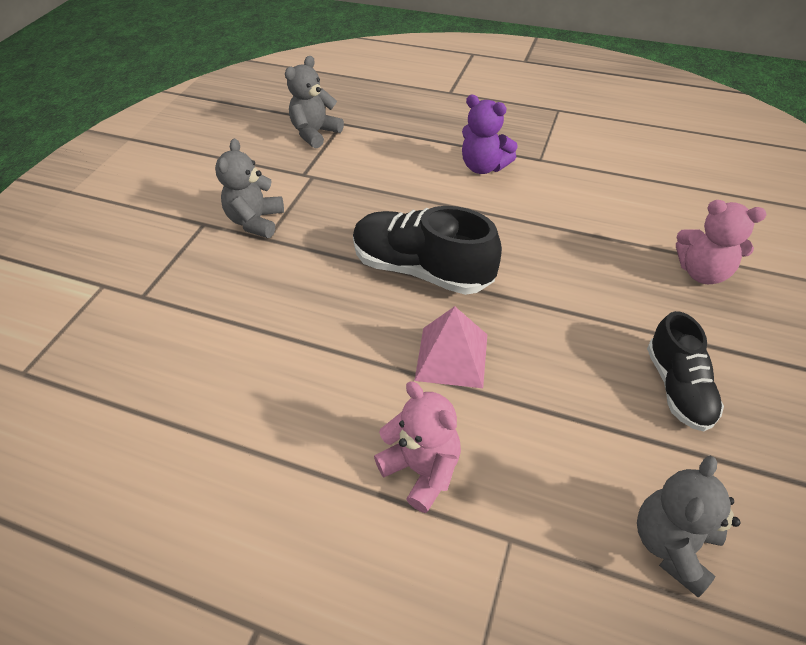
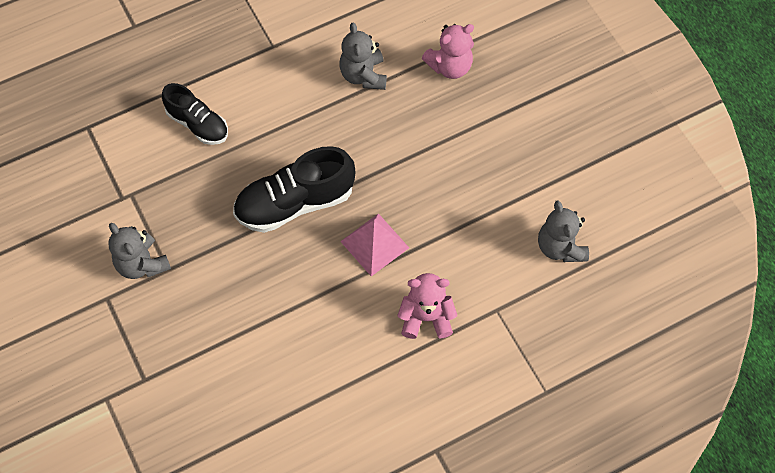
camera: 50 degrees left, 15 degrees up
grey teddy bear [285,56,344,149] -> grey teddy bear moved to [339,22,387,90]
purple teddy bear [462,95,518,174] -> none
black shoe [647,311,724,431] -> black shoe moved to [162,83,228,145]

